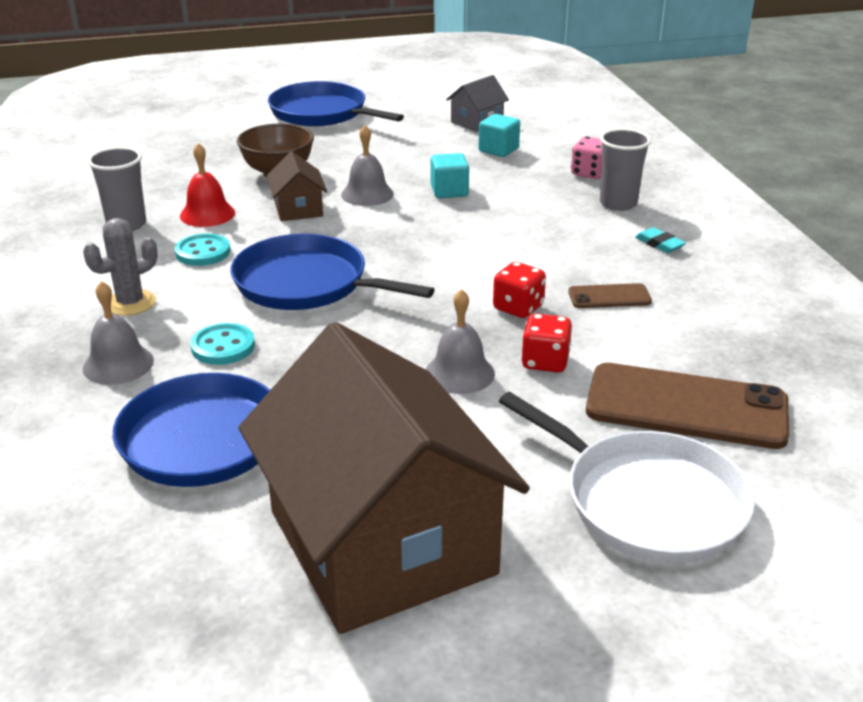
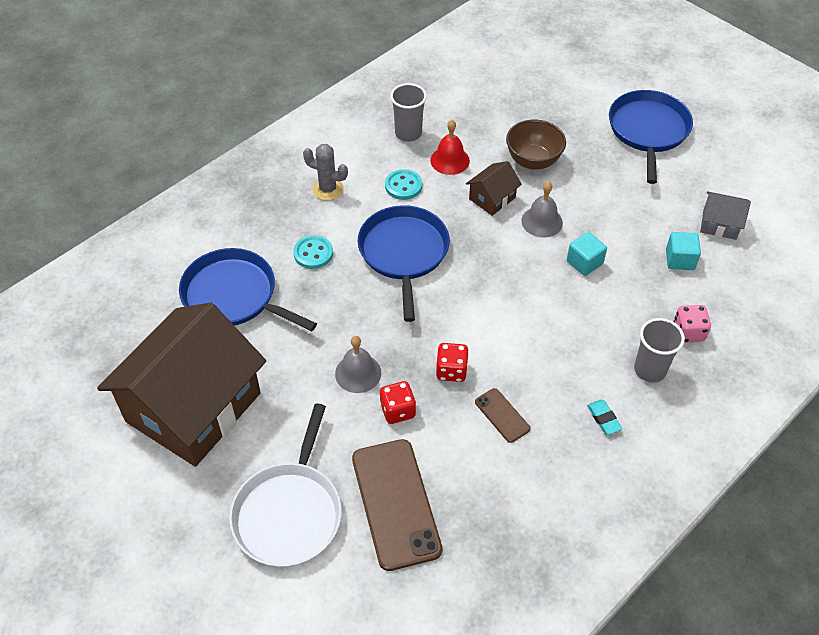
camera: 60 degrees right, 20 degrees up
grey bell [83,281,154,385] -> none
turquoise eraser [635,227,686,253] -> turquoise eraser turned 45 degrees counterclockwise [587,400,622,435]

